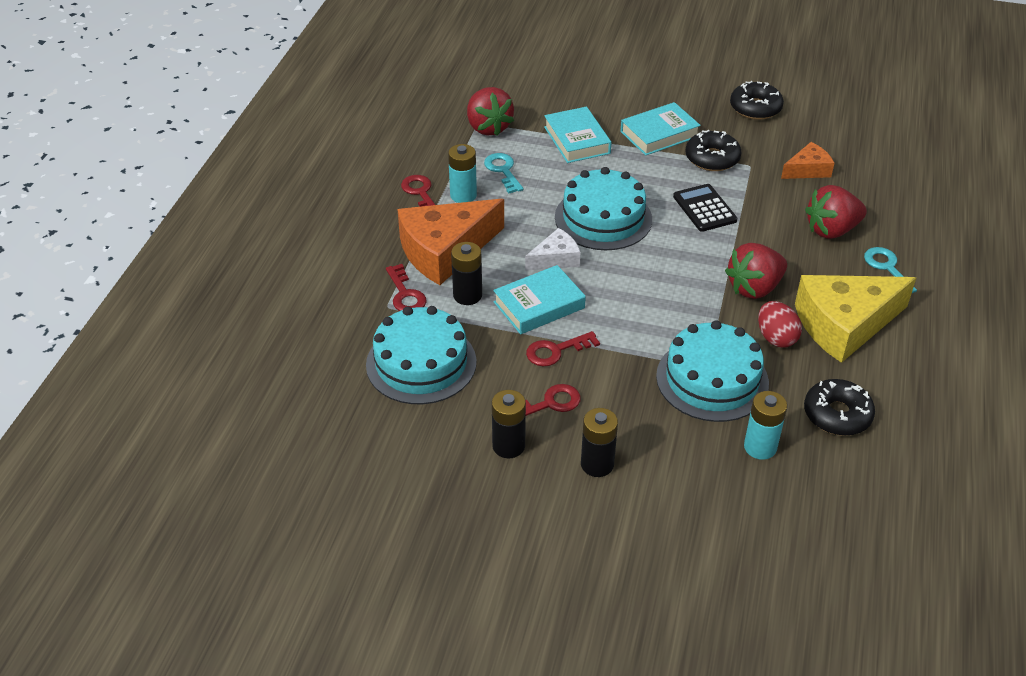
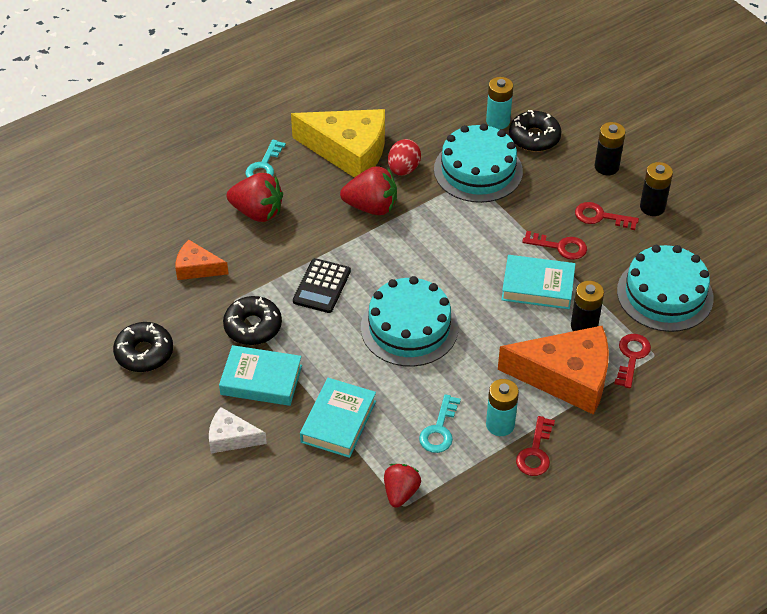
camera: 140 degrees left, 5 degrees up
red strawberry [467,87,514,136] -> red strawberry [384,464,421,508], size x0.66
white cheese [525,228,580,271] -> white cheese moved to [209,407,267,453]
black donut [804,379,875,436] -> black donut moved to [509,110,561,152]

